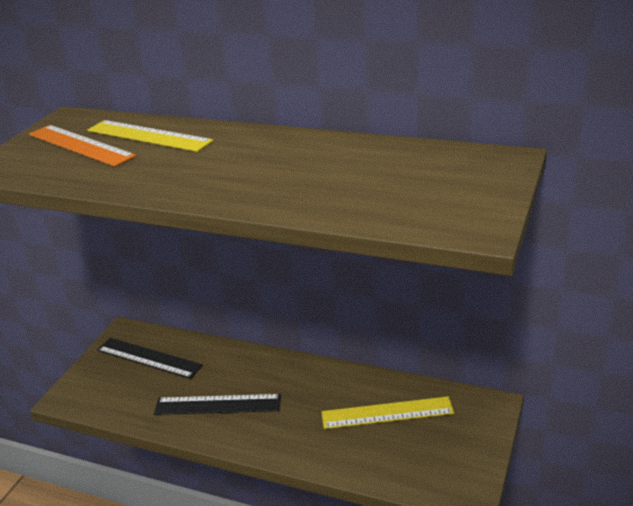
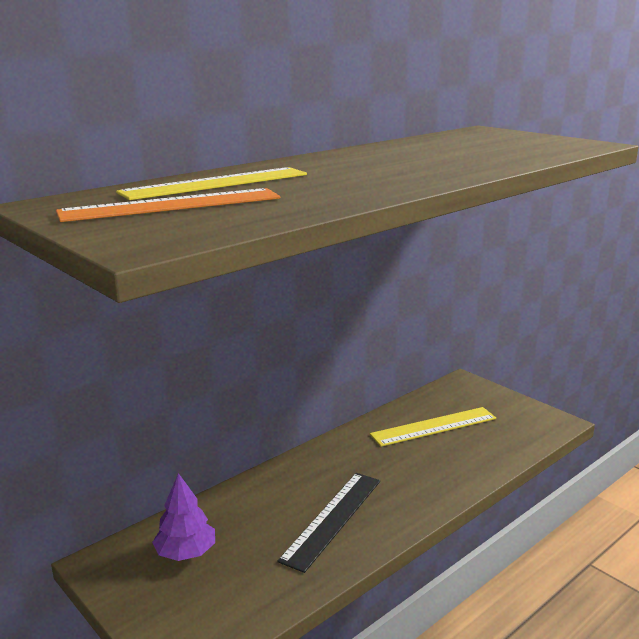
camera: 65 degrees left, 10 degrees down
black ruler [97,338,203,379] -> purple tree [152,473,215,561]
yellow ruler [322,396,454,429] -> yellow ruler turned 45 degrees clockwise [370,407,496,447]

